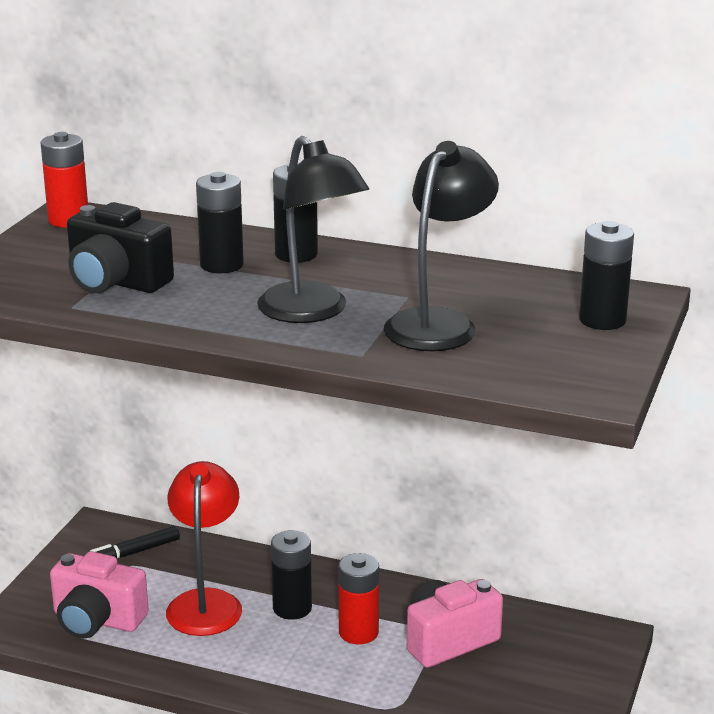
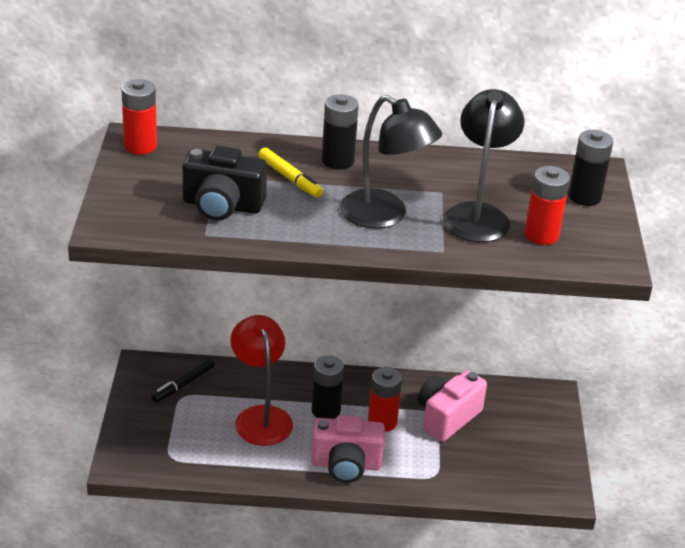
camera: 20 degrees left, 10 degrees up
pink camera [50,551,149,639] -> pink camera moved to [311,415,385,483]
black battery [196,172,244,273] -> yellow marker [258,148,323,198]
none -> red battery [525,166,570,245]

